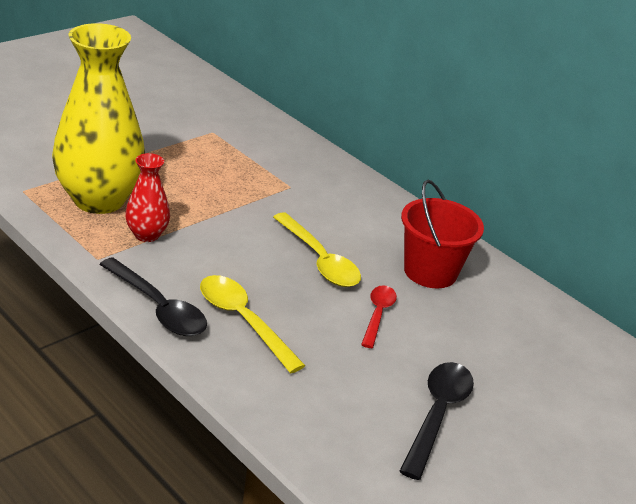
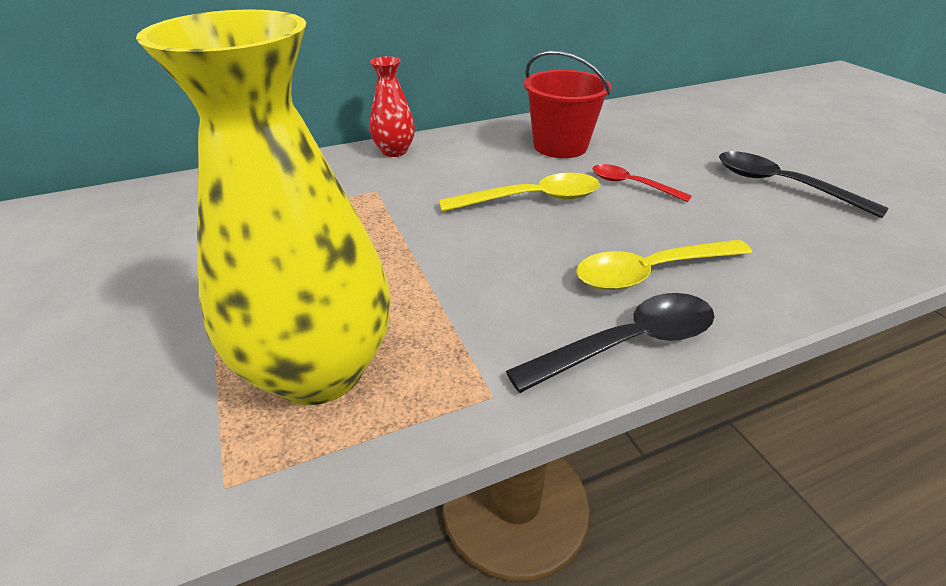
camera: 65 degrees left, 5 degrees up
red vase [125,153,170,242] -> red vase moved to [369,56,415,157]

